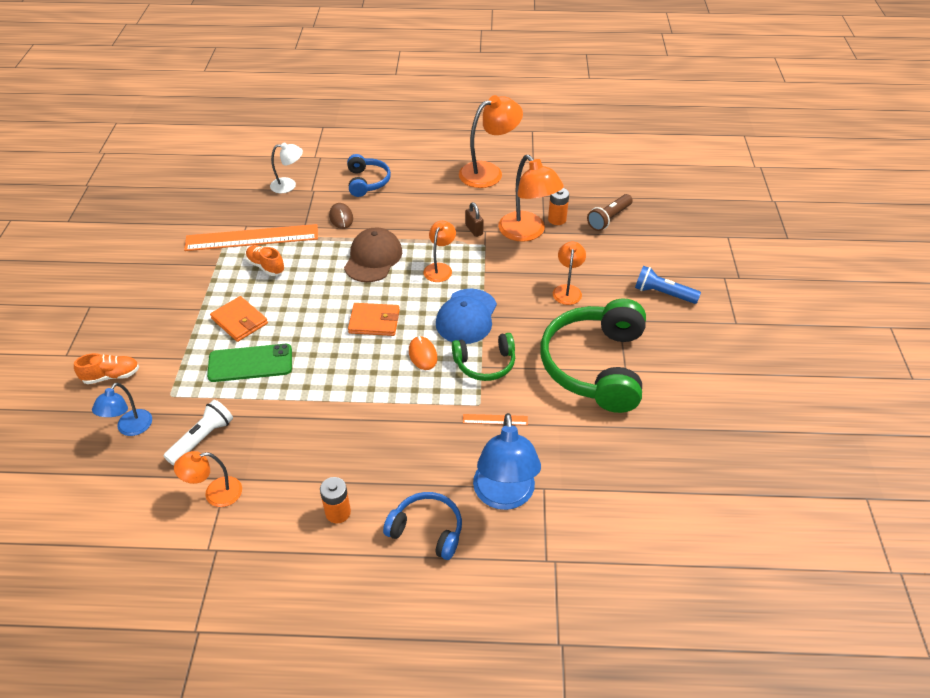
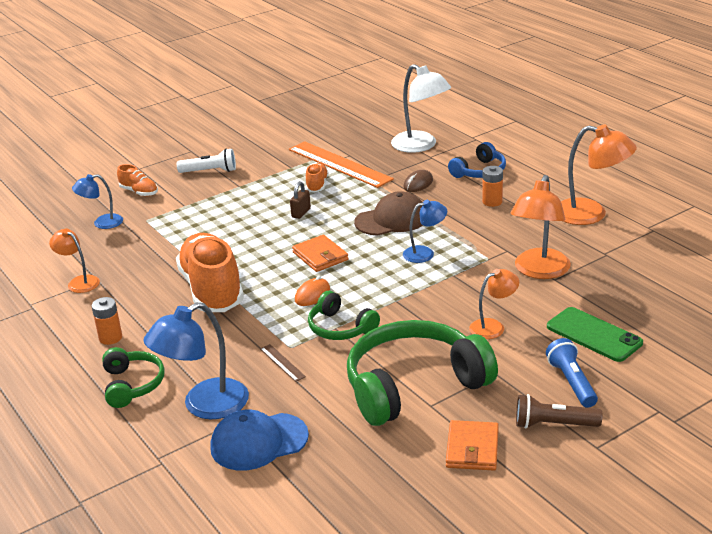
camera: 55 degrees right, 15 degrees down
white flashlight [163,400,233,466] -> white flashlight moved to [177,148,236,173]
green phone [207,344,292,382] -> green phone moved to [547,307,643,362]
orange wallet [210,296,268,342] -> orange wallet moved to [446,420,499,471]
white lamp [270,142,303,193] -> white lamp [391,64,451,153], size x1.72
blue headphones [383,492,462,560] -> green headphones [102,347,165,408]
orange lamp [424,221,456,282] -> blue lamp [403,200,447,263]
blue cap [436,289,497,344] -> blue cap moved to [210,410,309,470]
orange ruler [463,414,528,425] -> brown ruler [260,344,306,382]
brown padlock [465,202,484,237] -> brown padlock moved to [290,181,311,219]
orange battery [548,188,569,225] -> orange battery moved to [482,166,503,207]
brown flashlight [587,194,633,231] -> brown flashlight moved to [516,394,602,429]
none -> orange shoe [176,233,244,312]

